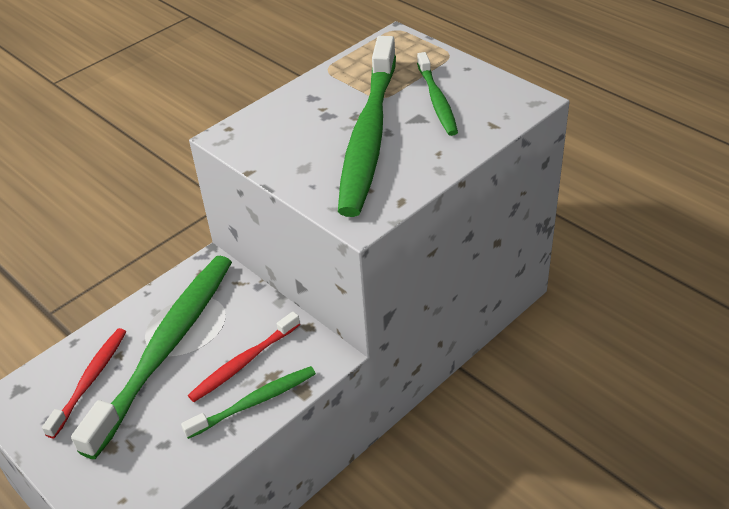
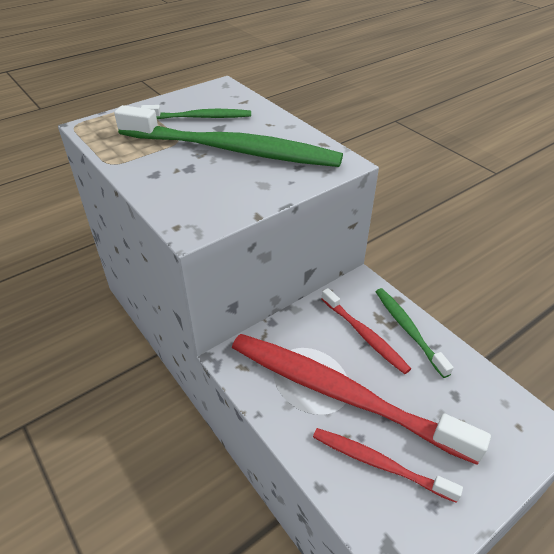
camera: 85 degrees left, 0 degrees up
green toothbrush [71,256,232,459] -> red toothbrush [232,334,491,465]

